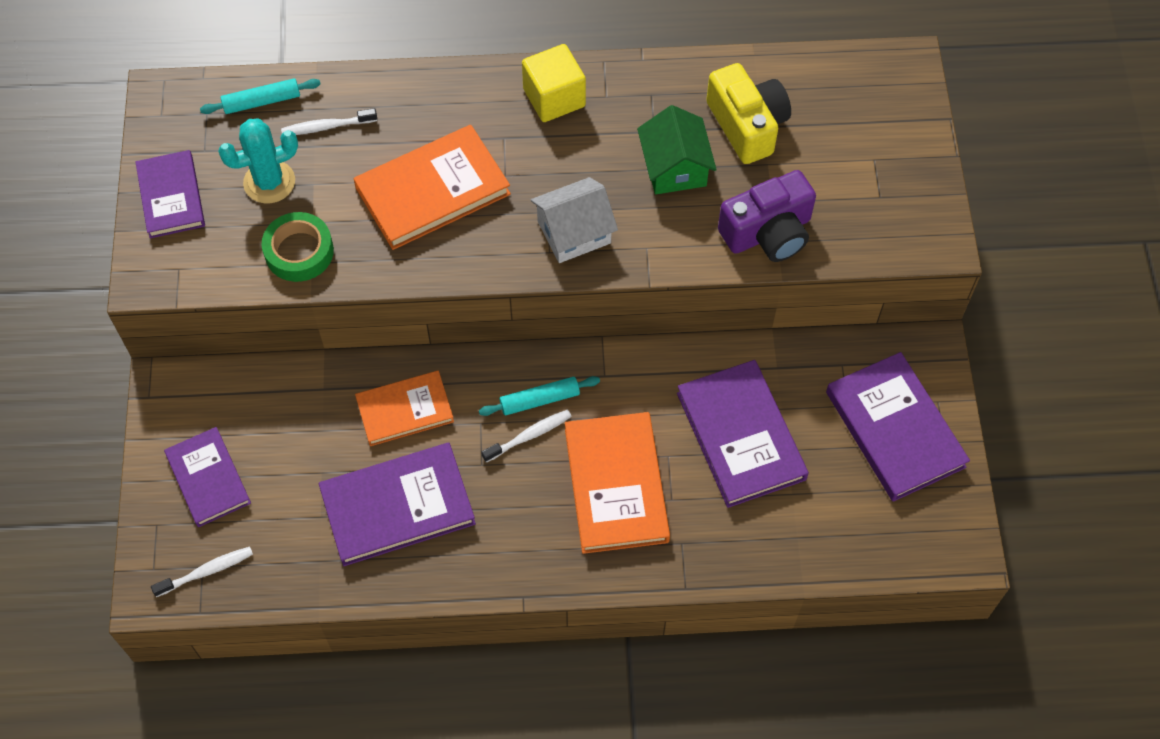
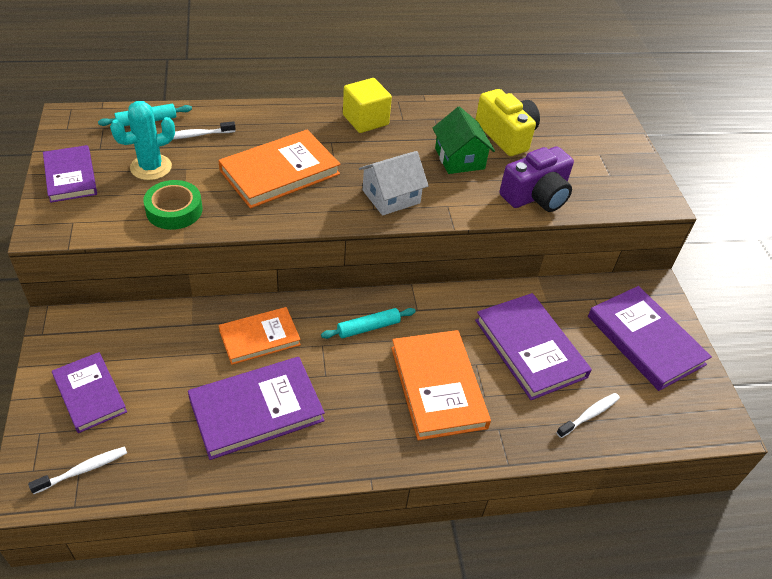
camera: 10 degrees left, 15 degrees down
white toothbrush [481,410,572,463] -> white toothbrush moved to [556,393,620,438]

